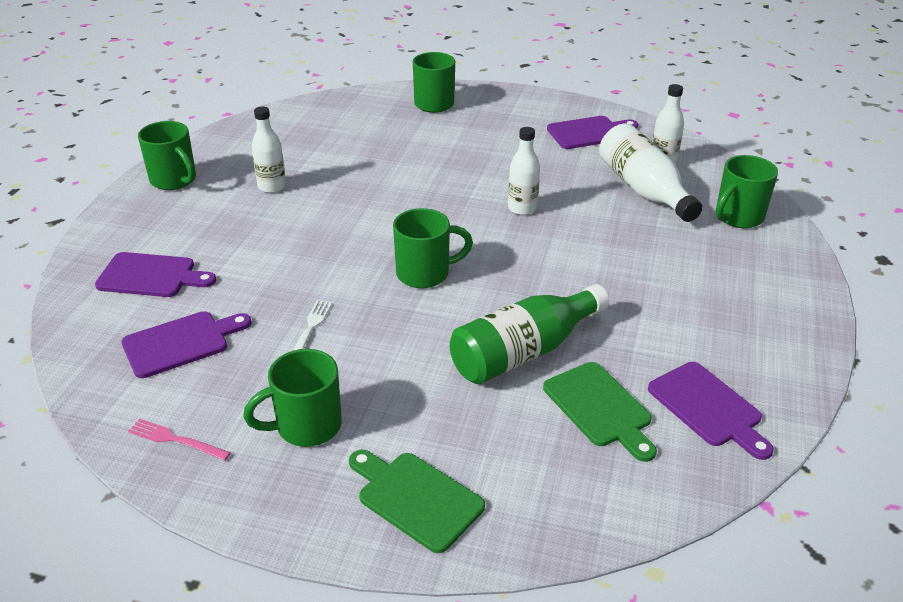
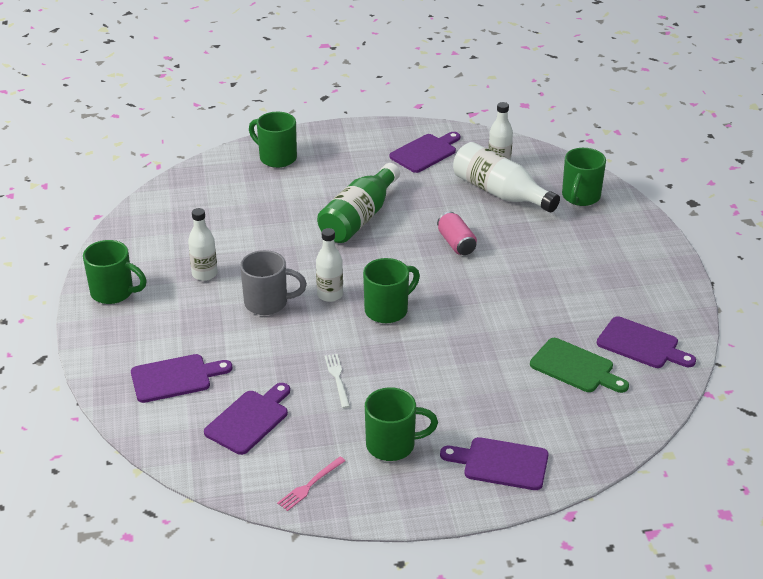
camera: 25 degrees left, 0 degrees up
pink fork [128,419,231,461] -> pink fork turned 45 degrees counterclockwise [277,457,345,511]
green mug [243,349,342,447] -> green mug turned 135 degrees counterclockwise [365,387,438,461]
green cutting board [349,450,485,553] -> purple cutting board [440,437,549,490]
green bottle [450,284,609,384] -> green bottle moved to [317,163,400,243]
white bottle [508,127,540,215] -> white bottle moved to [316,228,343,302]
none -> grey mug [240,250,307,315]
none -> pink can [437,212,477,255]

